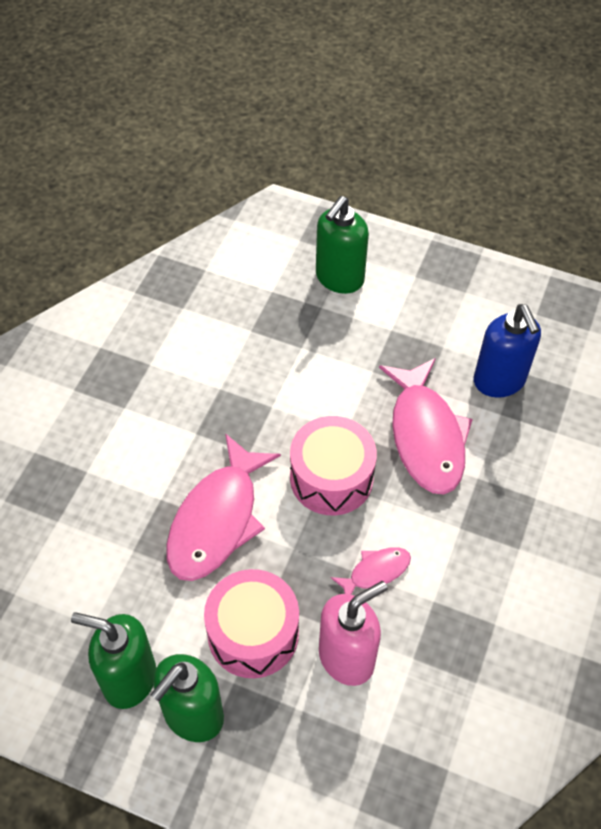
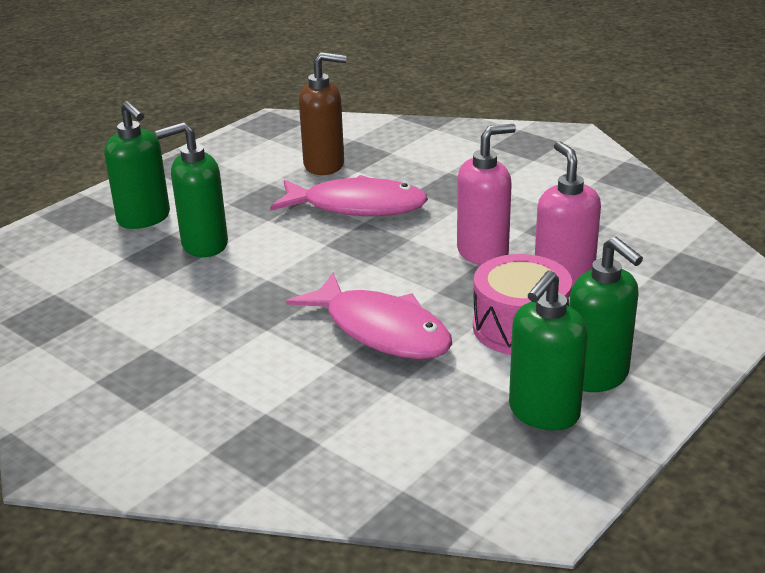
camera: 70 degrees left, 25 degrees down
pink drum [290,416,377,515] -> none
pink fish [331,547,411,595] -> pink soap dispenser [457,124,516,265]
blue soap dispenser [474,304,541,398] -> brown soap dispenser [299,52,347,175]
none -> green soap dispenser [155,122,228,257]

